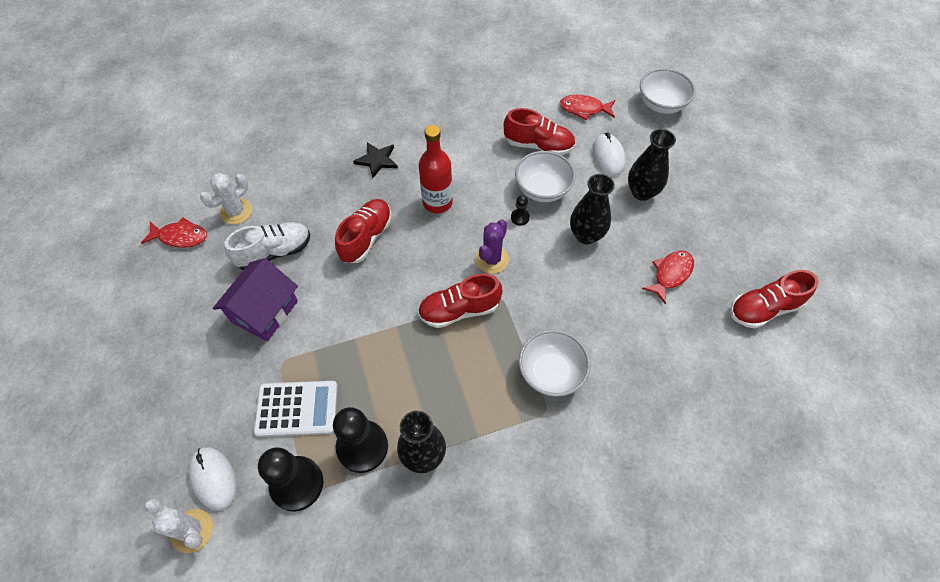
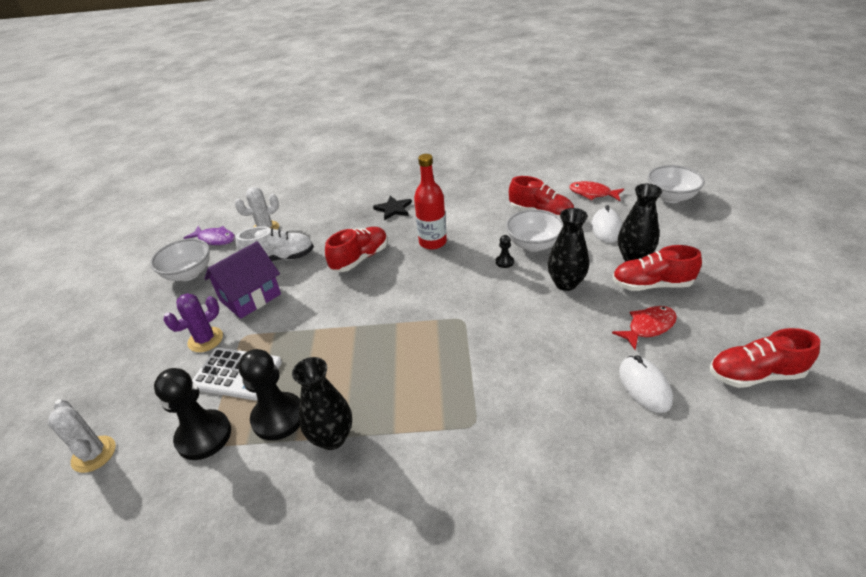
camera: 20 degrees right, 20 degrees down
red fish [141,217,207,248] -> purple fish [184,226,235,245]
white mouse [189,447,236,511] -> white mouse moved to [619,355,673,413]
red shoe [418,273,502,328] -> red shoe moved to [612,245,702,291]
purple cactus [475,219,509,274] -> purple cactus moved to [164,293,223,352]
white bowl [519,330,590,397] -> white bowl moved to [150,238,210,281]

